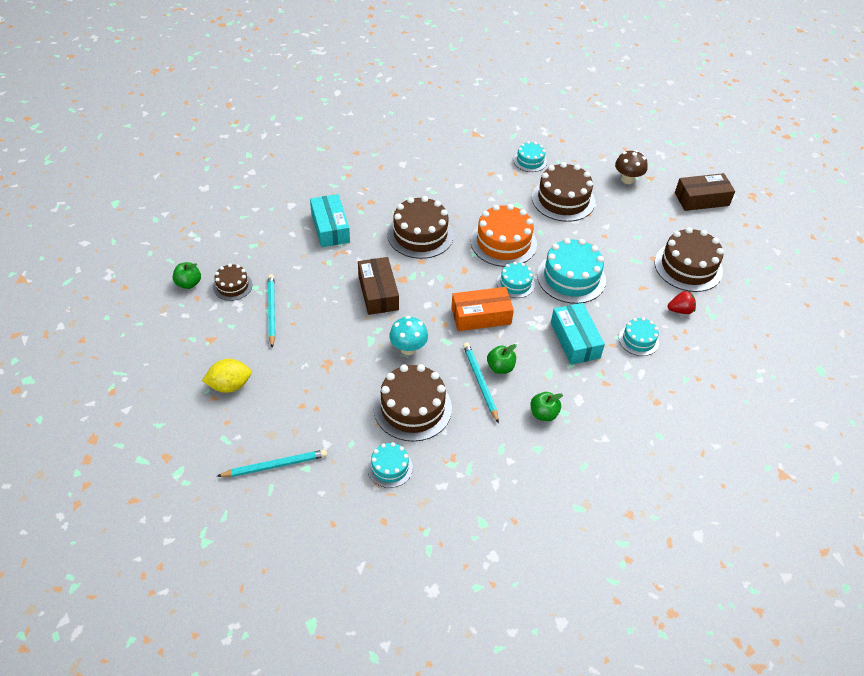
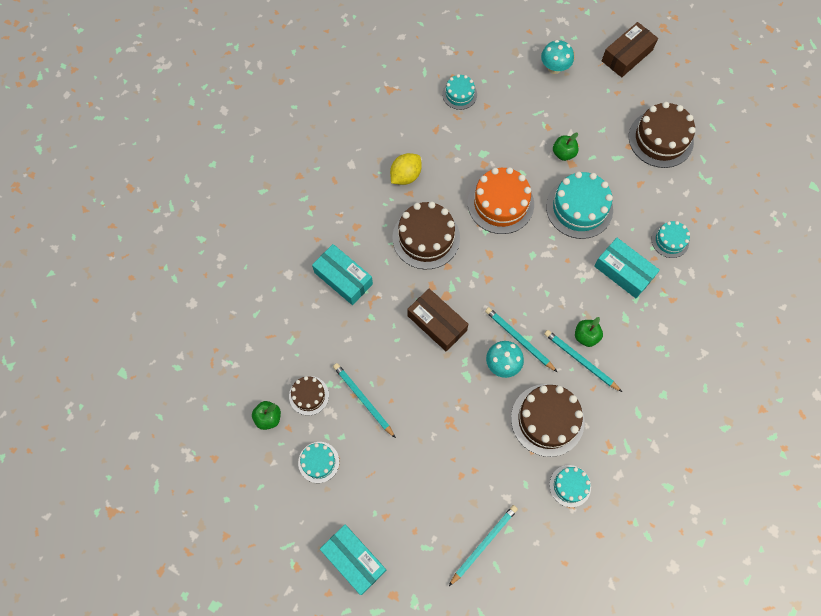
camera: 30 degrees left, 20 degrees up
yellow lemon [202,359,252,393] -> yellow lemon moved to [390,153,422,185]
orange box [451,287,514,331] -> none
turquoise cake [497,262,535,298] -> turquoise cake moved to [298,442,339,483]
green apple [531,392,563,421] -> green apple moved to [553,133,578,161]
brown cake [532,162,595,222] -> none
brown mushroom [615,150,648,184] -> turquoise mushroom [541,40,574,74]
red strawberry [668,291,696,314] -> none
none -> turquoise box [320,525,386,595]
none -> turquoise pencil [485,307,557,372]

